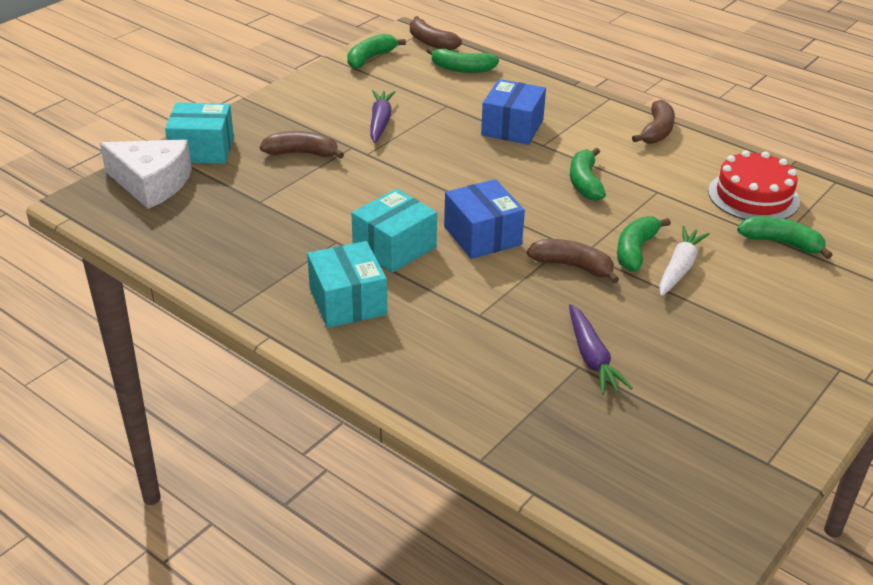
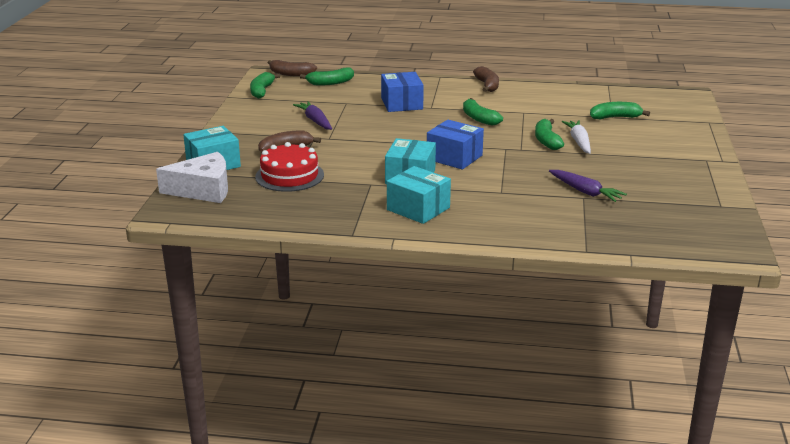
camera: 30 degrees left, 10 degrees down
brown banana [527,239,619,284] -> none
red cake [708,150,800,220] -> red cake moved to [255,142,324,192]

